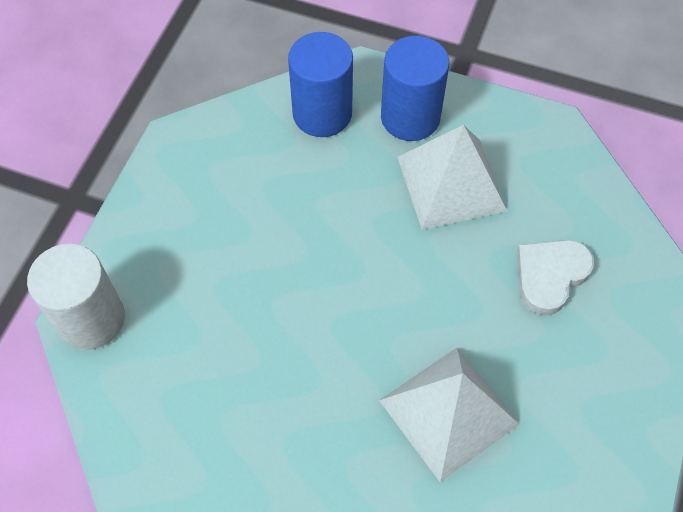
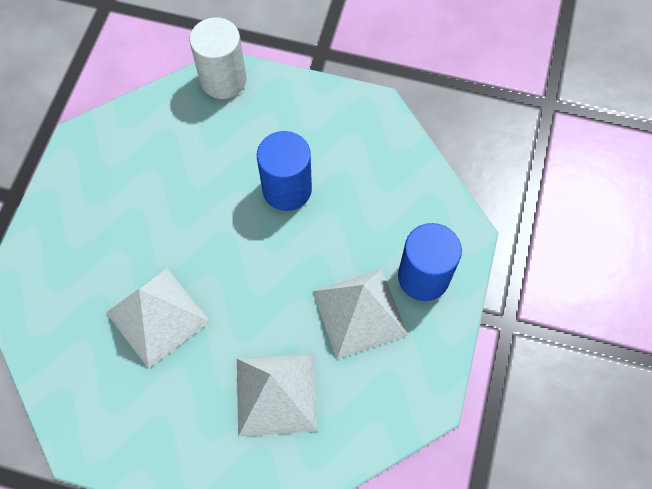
camera: 85 degrees right, 5 degrees up
blue cylinder [288,32,353,137] -> blue cylinder moved to [257,131,312,211]
white heart [517,240,594,316] -> white pyramid [237,354,317,436]

